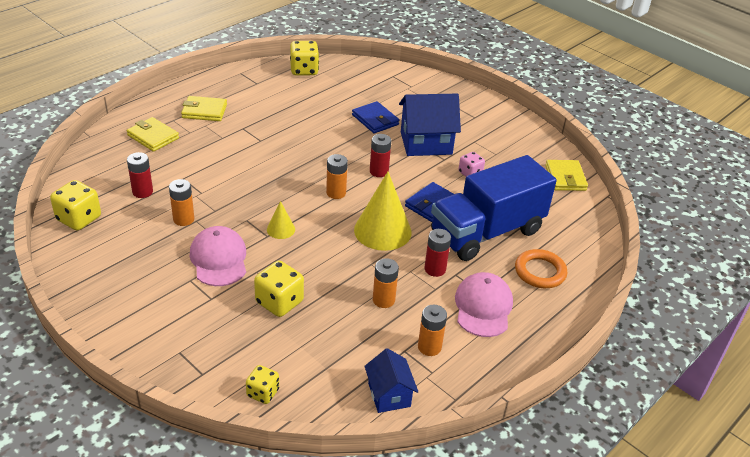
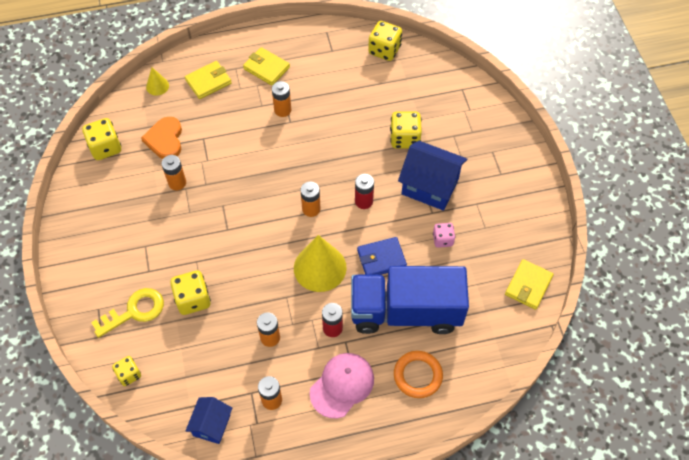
camera: 35 degrees right, 20 degrees up
yellow wallet [127,117,179,152] -> yellow wallet turned 75 degrees clockwise [185,61,232,99]
red battery [127,152,153,198] -> orange heart [141,117,182,159]
pink cap [190,226,246,286] -> none
yellow cone [267,201,295,239] -> yellow cone moved to [146,67,169,96]
blue wallet [352,101,399,133] -> yellow dice [390,111,422,149]
none -> yellow key [91,288,164,338]
none -> orange battery [272,81,291,117]

